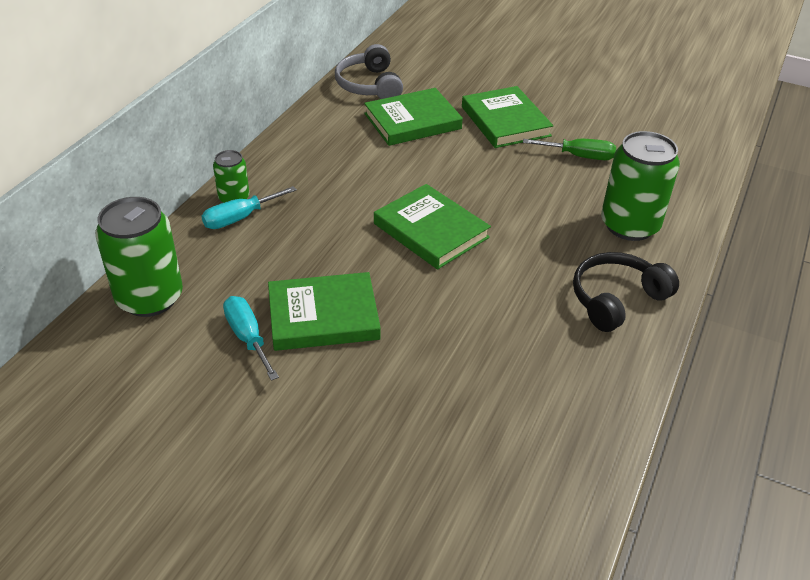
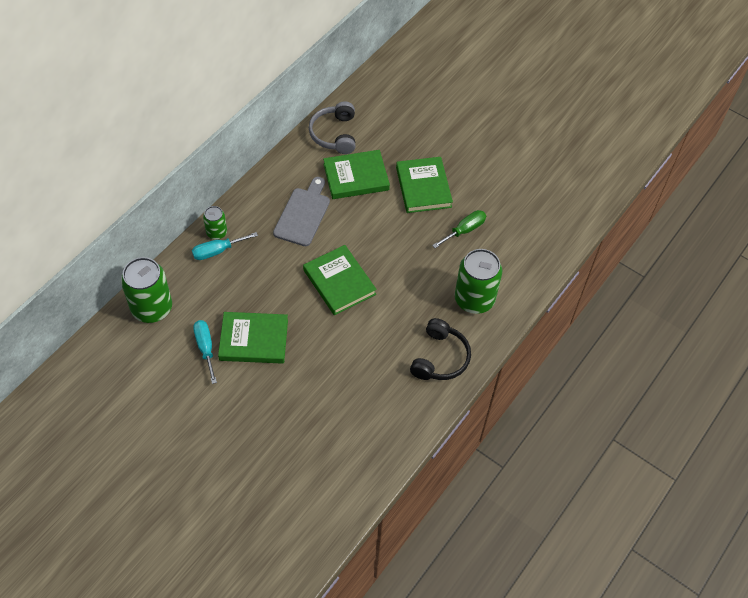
camera: 10 degrees right, 15 degrees up
green screwdriver [523,139,616,160] -> green screwdriver turned 60 degrees counterclockwise [432,210,486,248]
black headphones [573,252,679,332] -> black headphones turned 135 degrees clockwise [410,318,471,380]
none -> grey cutting board [273,177,330,246]

